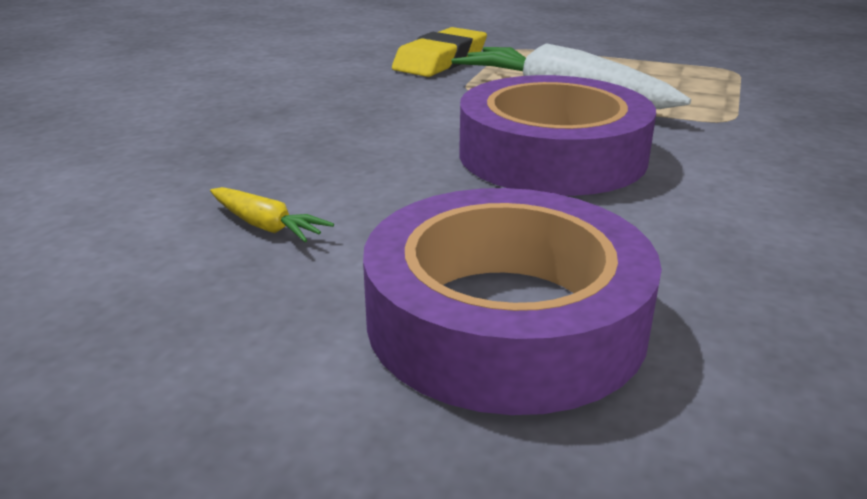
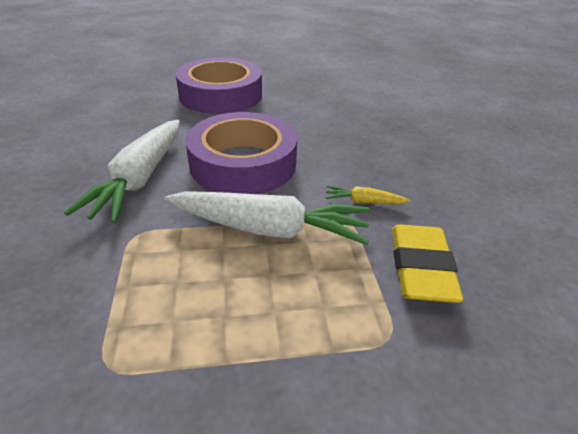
camera: 150 degrees right, 10 degrees up
yellow carrot [210,187,334,242] -> yellow carrot moved to [325,186,410,204]
none -> white carrot [64,120,180,224]

